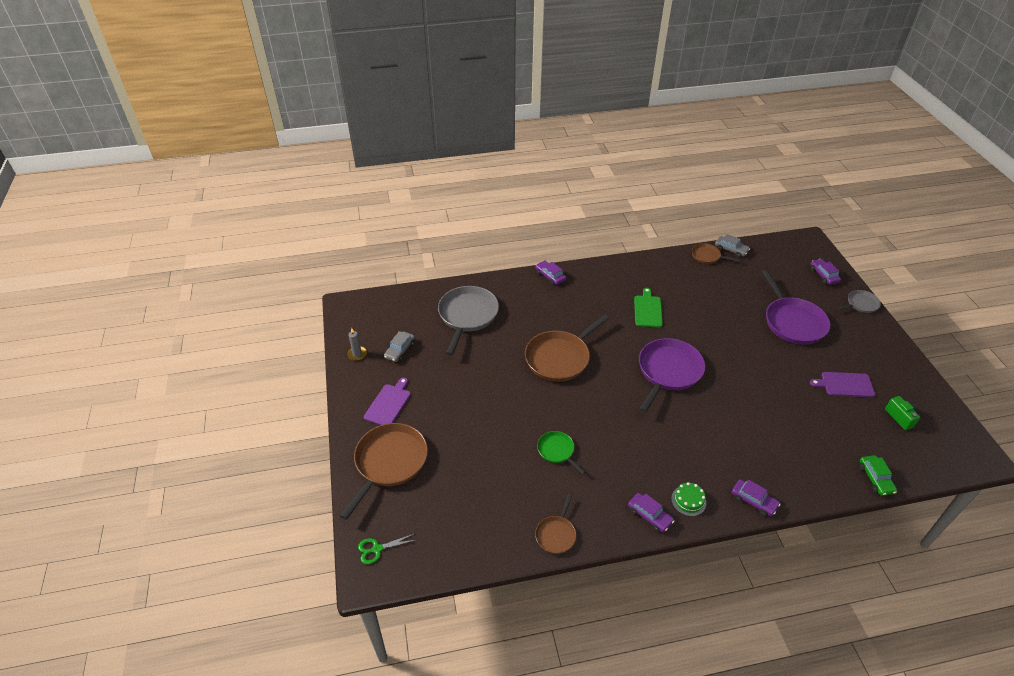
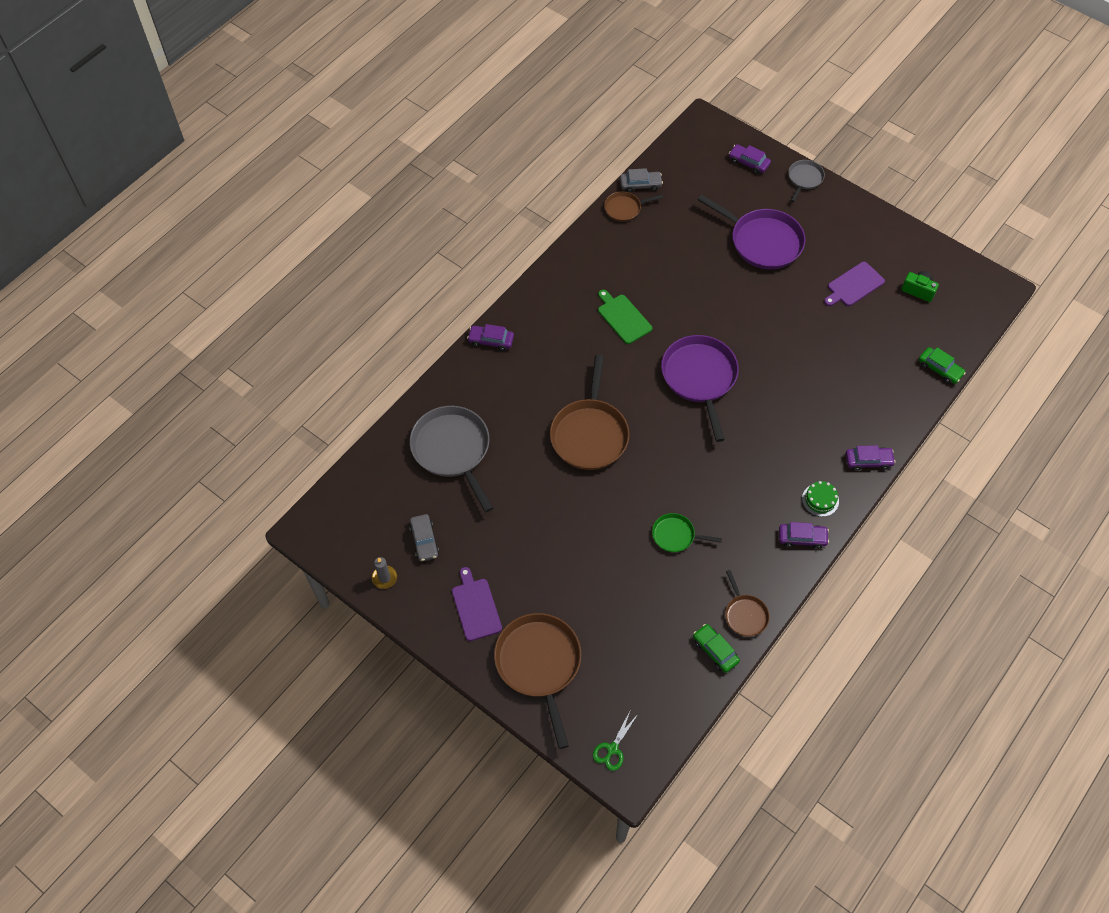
camera: 40 degrees left, 15 degrees up
none -> green car [693,624,740,673]

